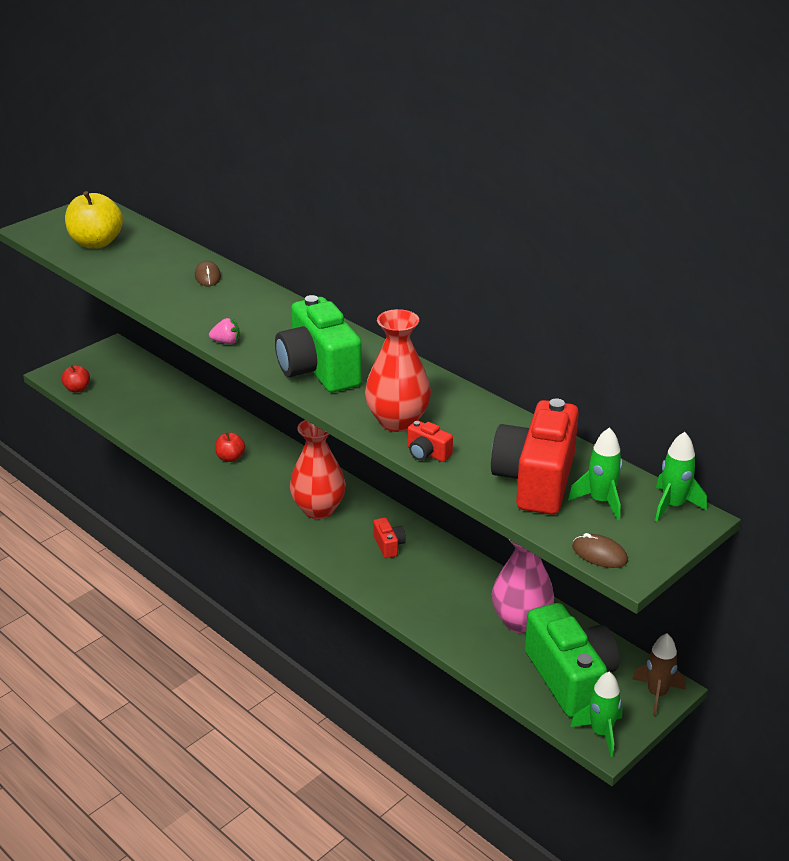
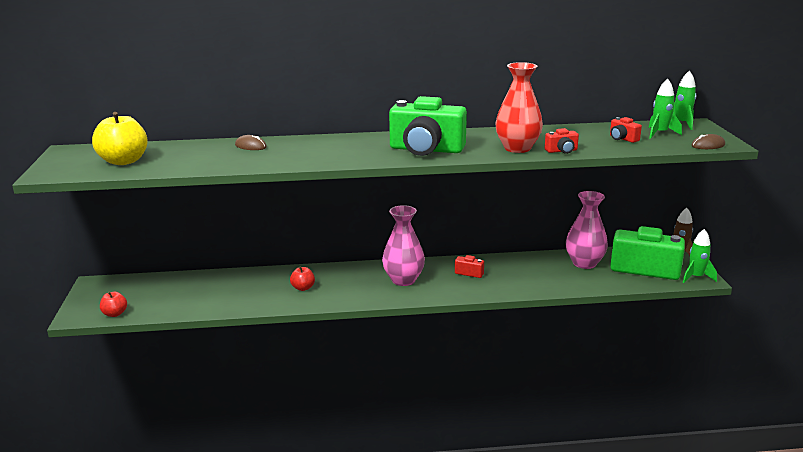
camera: 50 degrees left, 10 degrees down
pink strawberry [209,318,240,344] -> none
red vase [290,420,346,519] -> pink vase [382,205,425,286]
red camera [491,398,579,515] -> red camera [610,117,642,143], size x0.42

